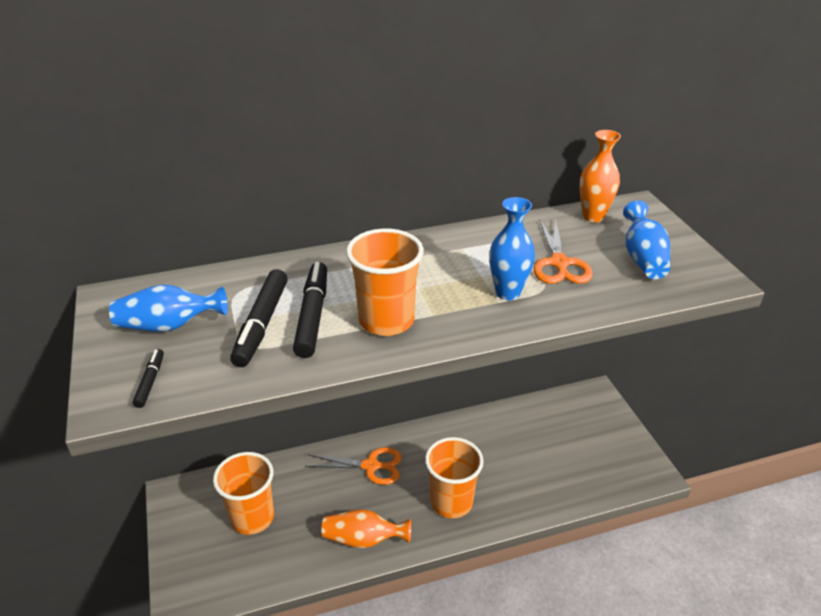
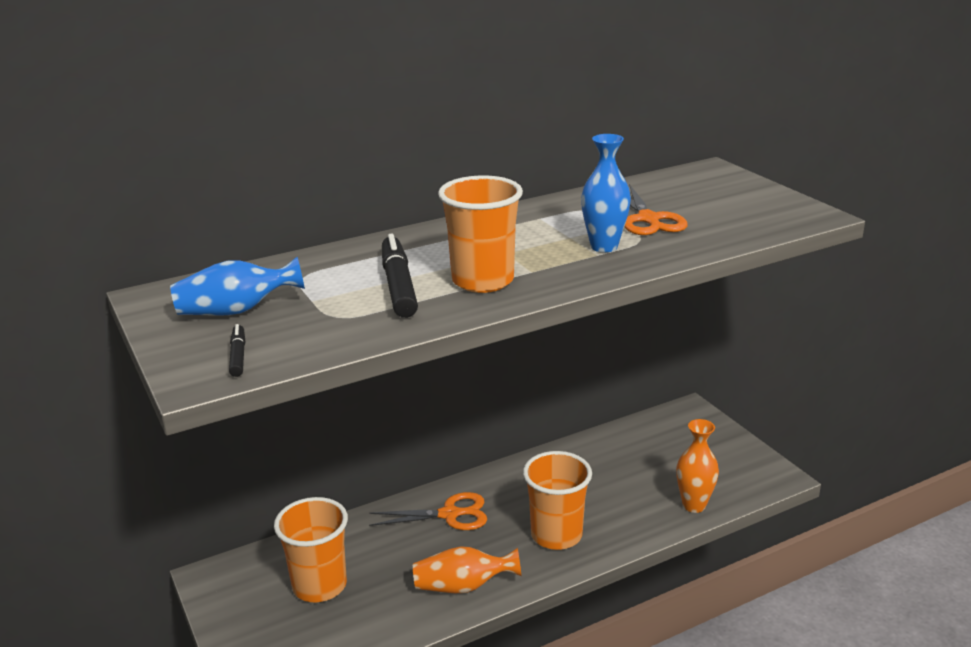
camera: 10 degrees left, 10 degrees down
black marker [230,269,288,367] -> none
orange vase [579,130,621,223] -> orange vase moved to [676,419,719,513]
blue vase [623,200,670,279] -> none

